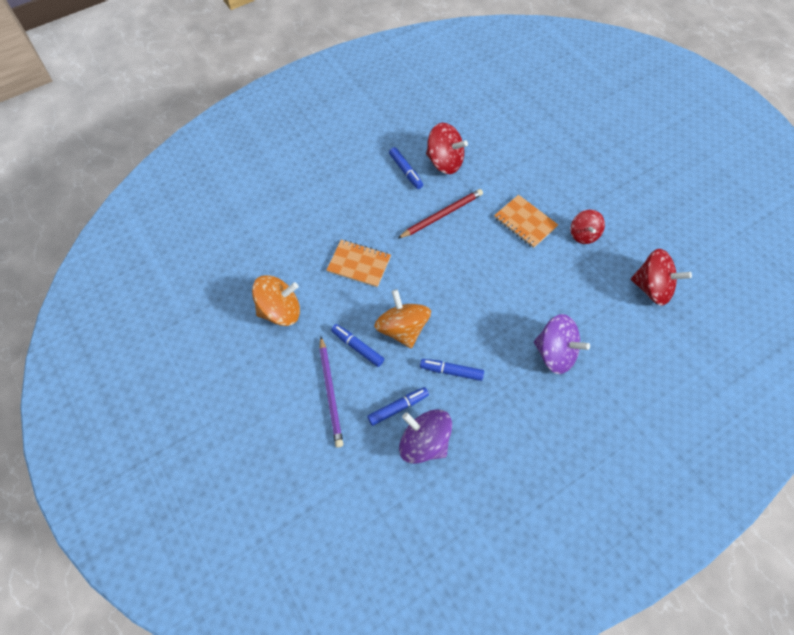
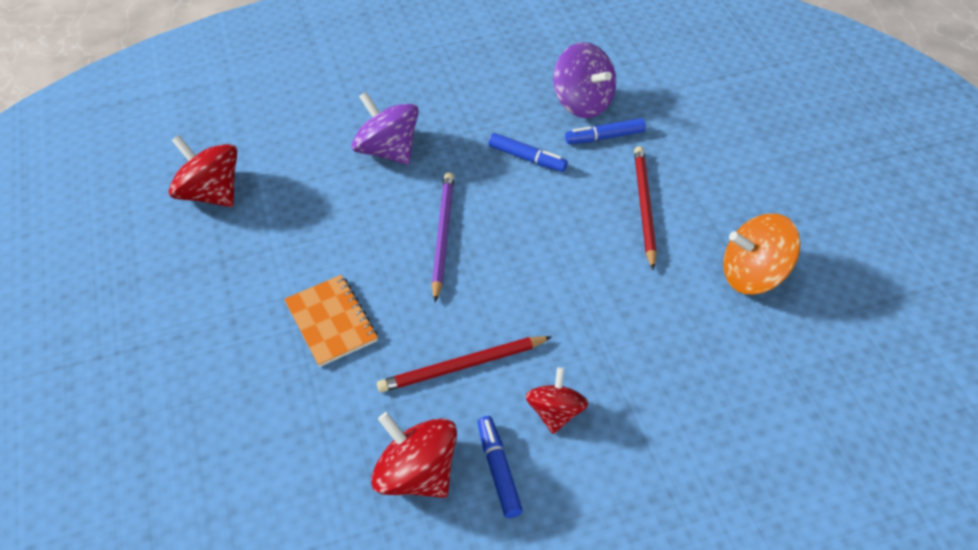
camera: 165 degrees left, 10 degrees down
purple pencil [319,337,343,448] -> purple pencil moved to [432,172,454,302]
orange notebook [327,240,391,288] -> none
blue marker [331,324,384,367] -> red pencil [634,146,657,270]
orange spinning top [374,289,431,348] -> none
red spinning top [570,210,605,244] -> red spinning top moved to [525,367,589,434]

